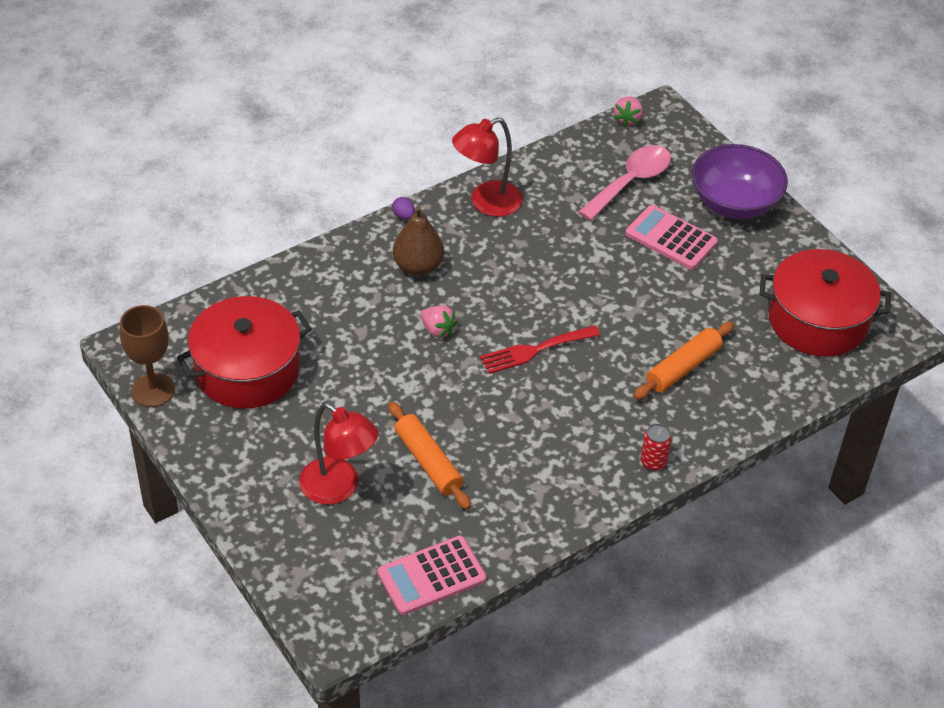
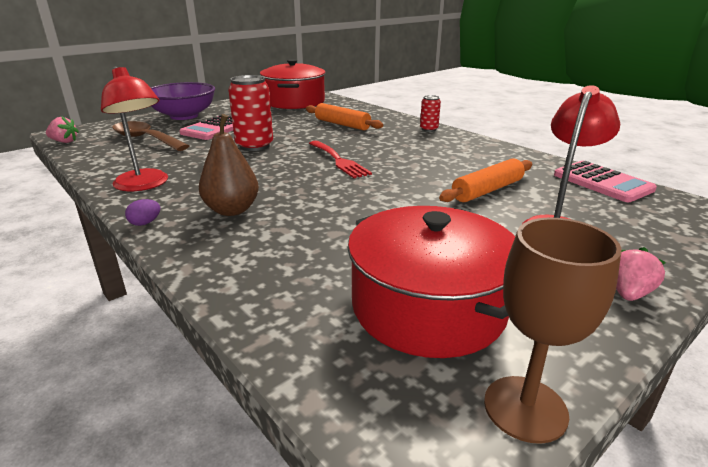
camera: 95 degrees left, 20 degrees down
pink strawberry [421,305,458,338] -> pink strawberry moved to [616,247,666,301]
pink spoon [578,145,671,221] -> brown spoon [112,121,189,151]
none -> red can [228,75,273,151]

